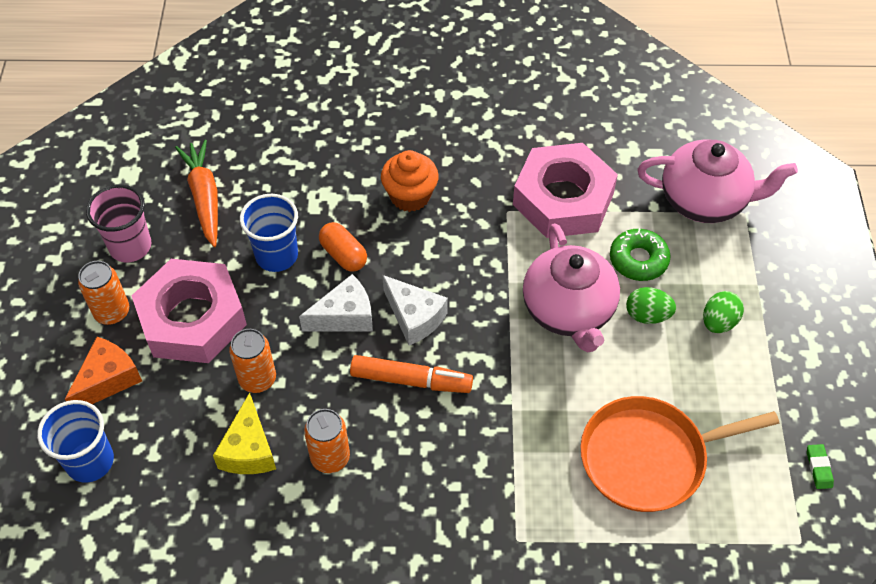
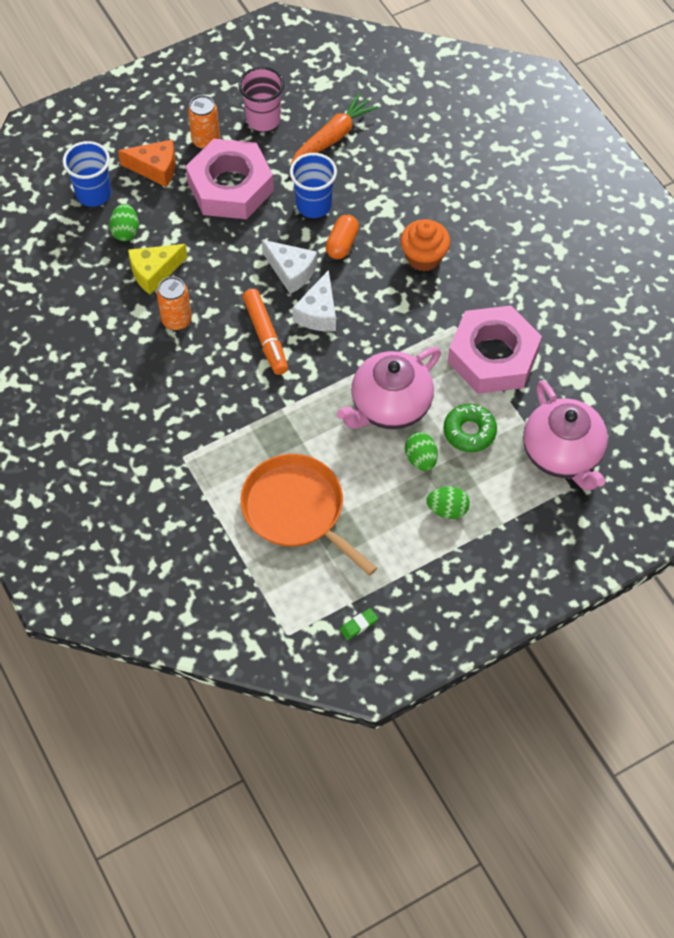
camera: 60 degrees right, 5 degrees up
orange can [229,329,276,393] -> none
none -> green egg [109,204,139,241]

